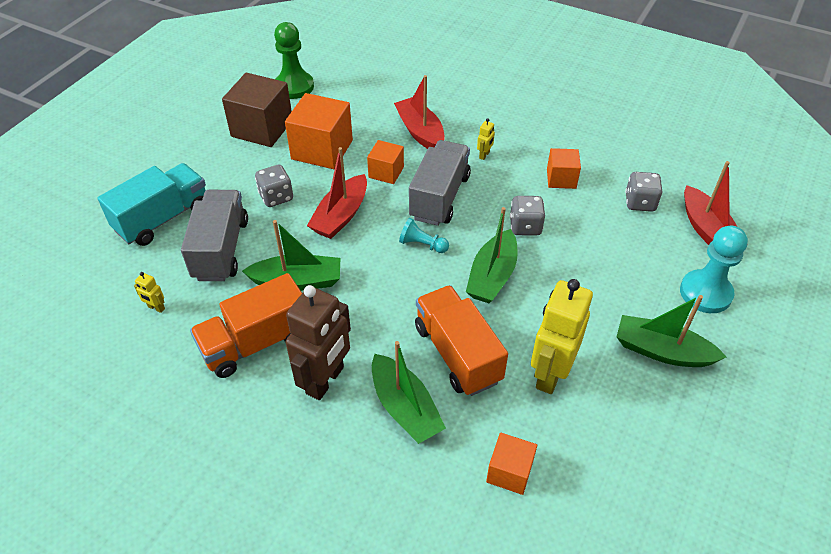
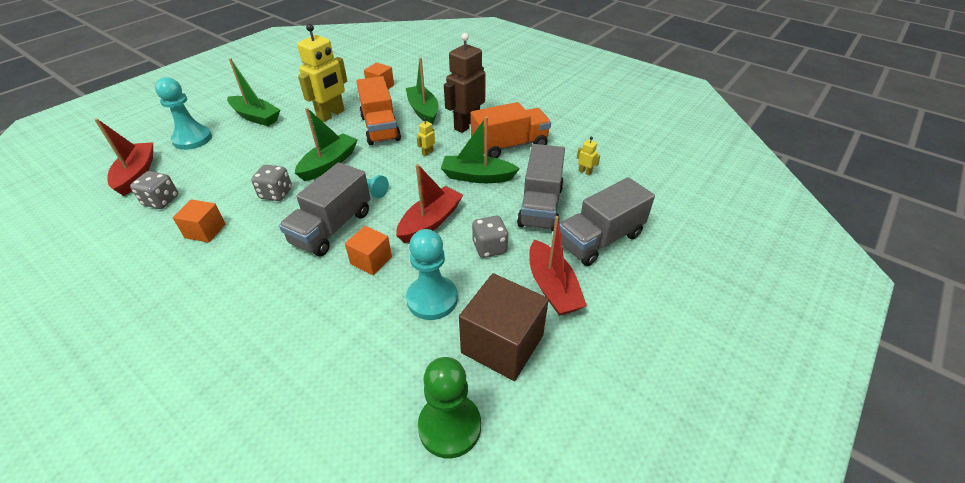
camera: 170 degrees left, 5 degrees down
turquoise truck [97,163,206,246] -> grey truck [560,177,655,266]
orange cube [285,93,353,169] -> turquoise pawn [406,229,458,320]
red boat [394,75,445,149] -> red boat moved to [529,216,587,316]
yellow robot [477,118,495,160] -> yellow robot moved to [417,118,435,156]

